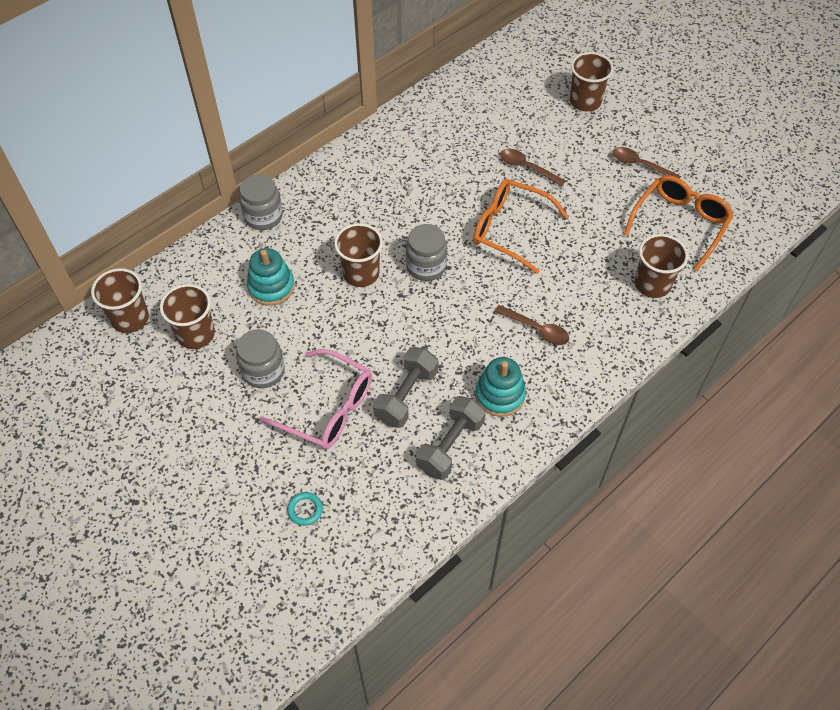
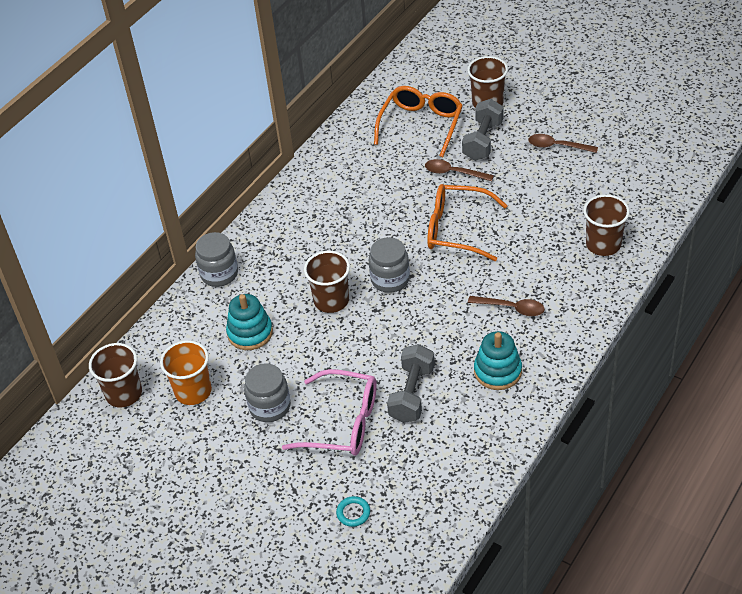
camera: 10 degrees left, 10 degrees down
brown cup [160,284,215,349] -> orange cup [160,340,212,405]
grey dumbbell [416,396,486,480] -> grey dumbbell moved to [462,99,503,161]
orange glasses [624,175,734,271] -> orange glasses moved to [374,86,463,157]

